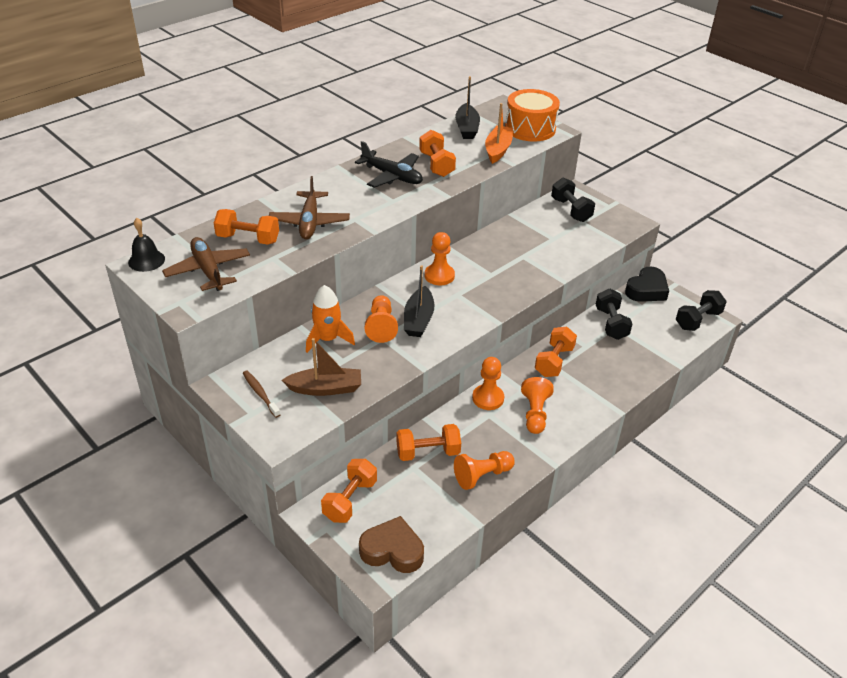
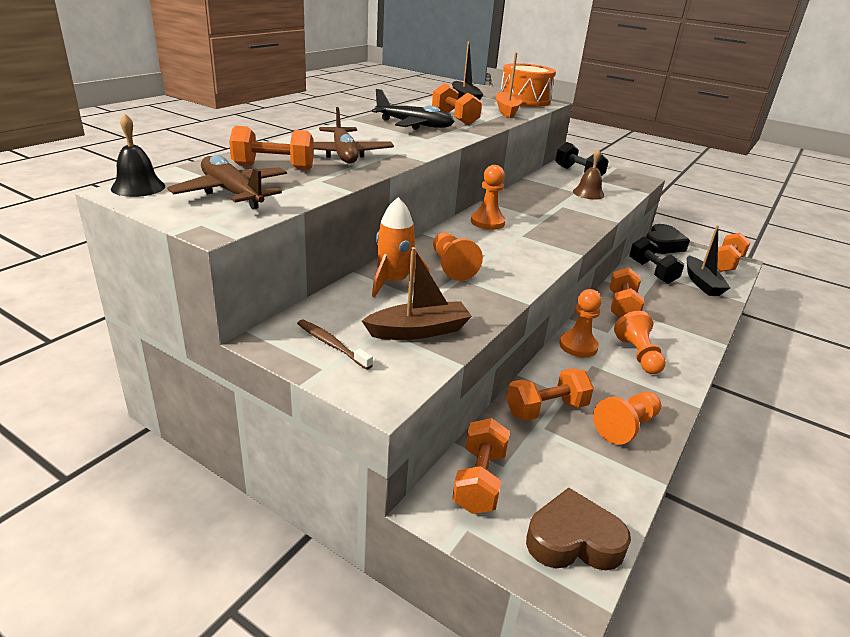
camera: 15 degrees left, 10 degrees down
black boat [404,266,434,337] -> black boat moved to [687,226,731,296]
black dumbbell [676,290,727,331] -> orange dumbbell [717,233,751,272]
none -> brown bell [573,149,605,200]

